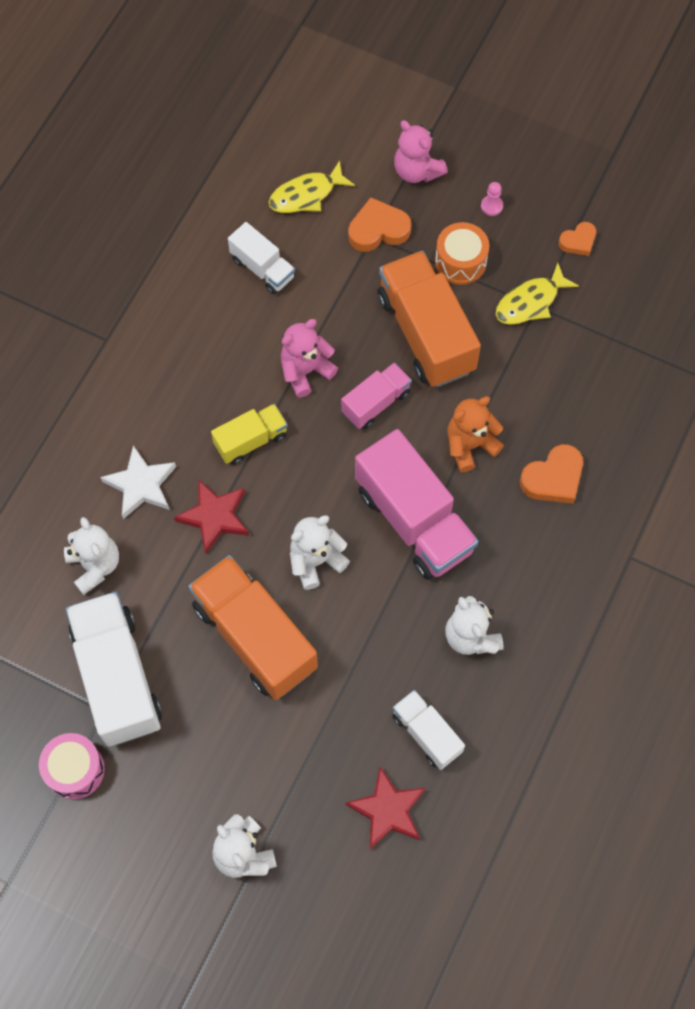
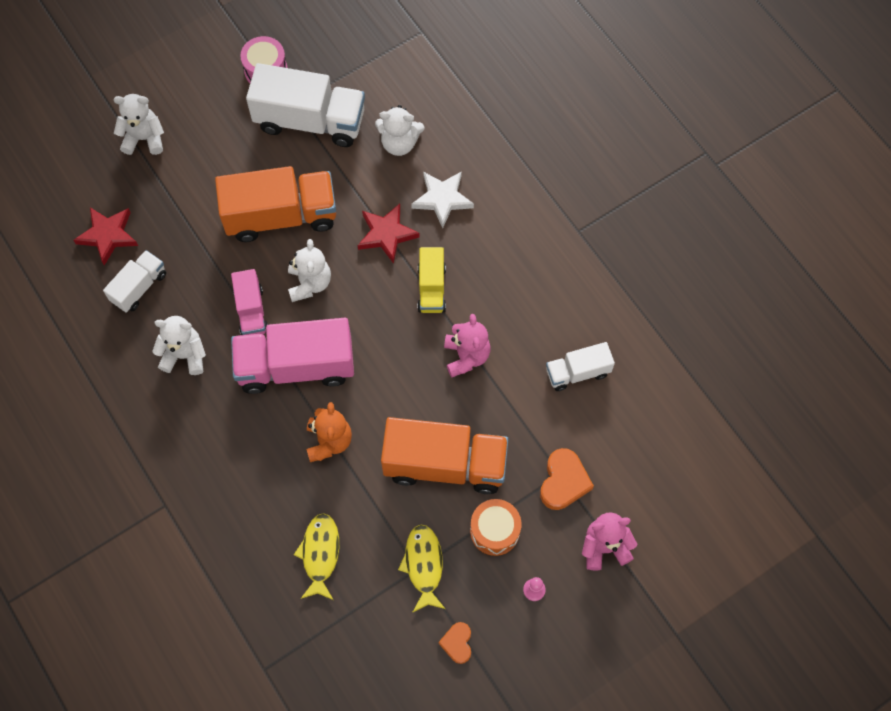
camera: 120 degrees right, 0 degrees up
yellow fish [269,160,355,213] -> yellow fish moved to [294,513,339,600]
pink truck [341,363,412,429] -> pink truck moved to [231,269,268,335]
white truck [392,690,465,770] -> white truck turned 45 degrees counterclockwise [103,250,166,313]
orange heart [520,444,583,504] -> none

